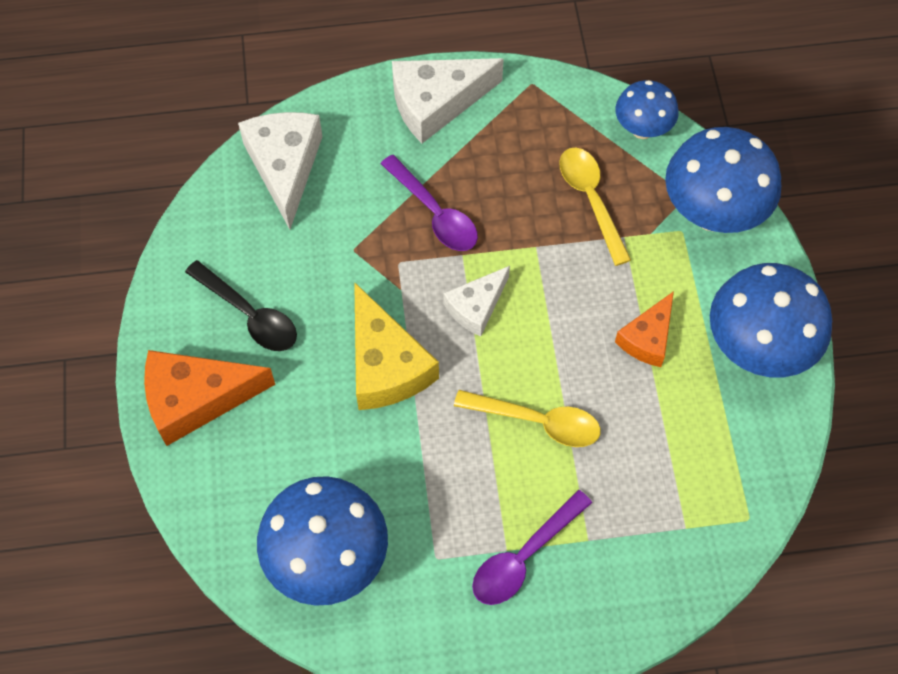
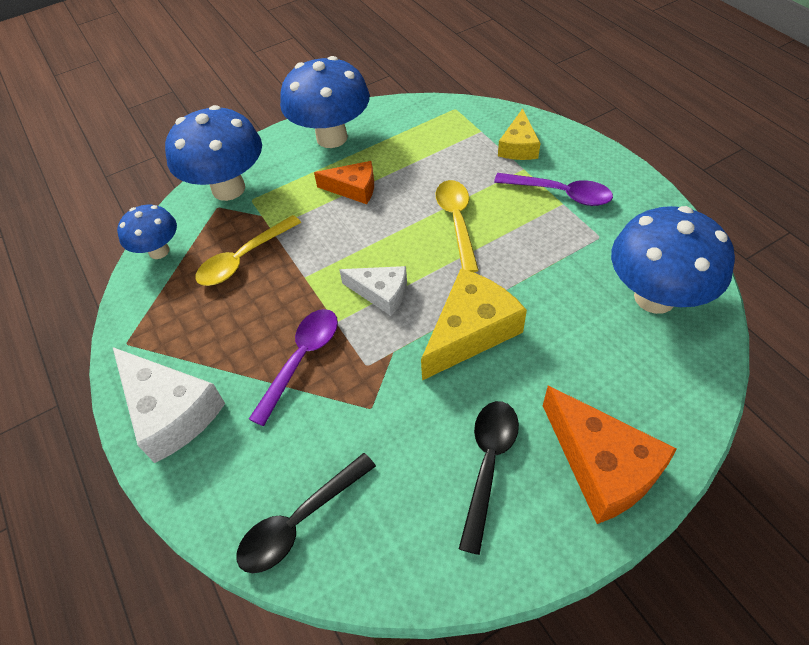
camera: 110 degrees left, 10 degrees down
white cheese [238,112,323,230] -> black spoon [236,453,376,573]
none -> yellow cheese [498,108,540,160]

